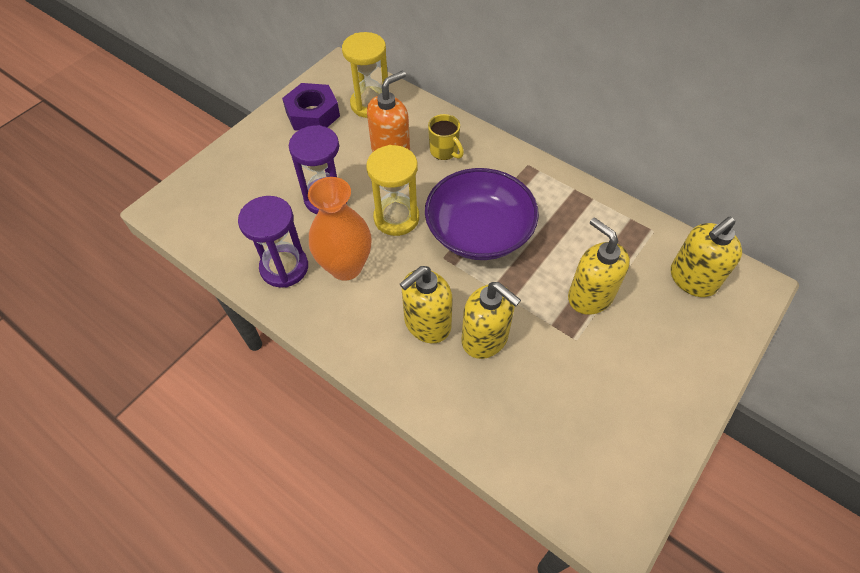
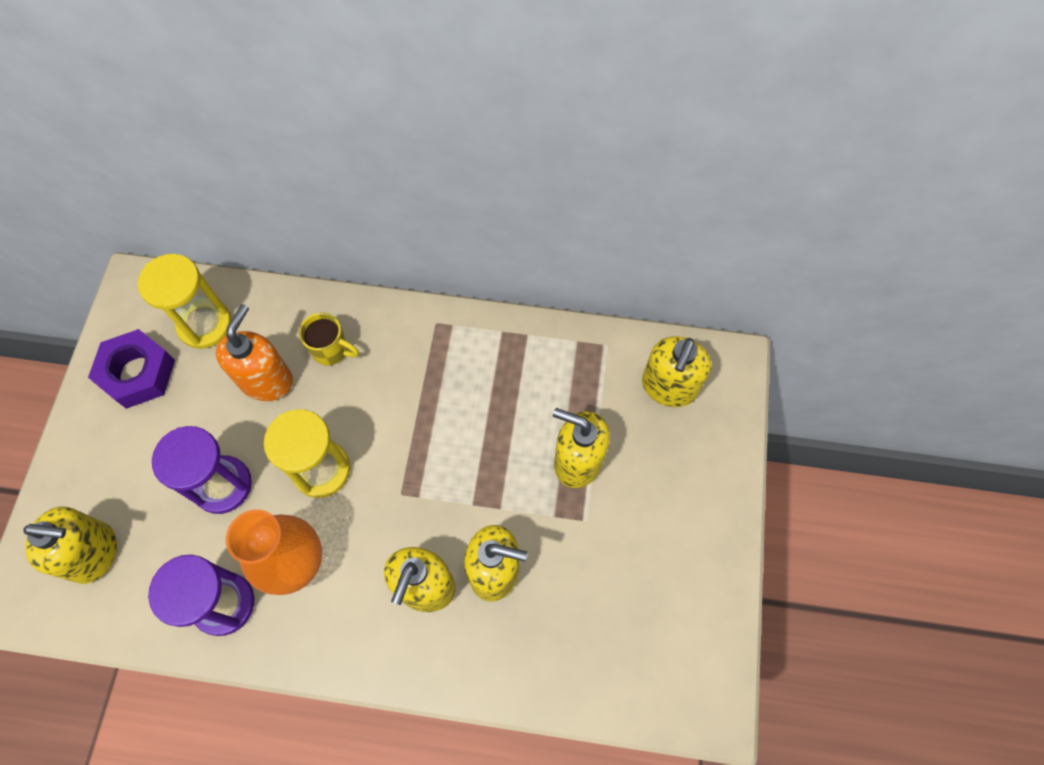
camera: 30 degrees left, 10 degrees up
purple bowl [425,168,539,260] -> none
none -> yellow soap dispenser [23,507,117,584]

